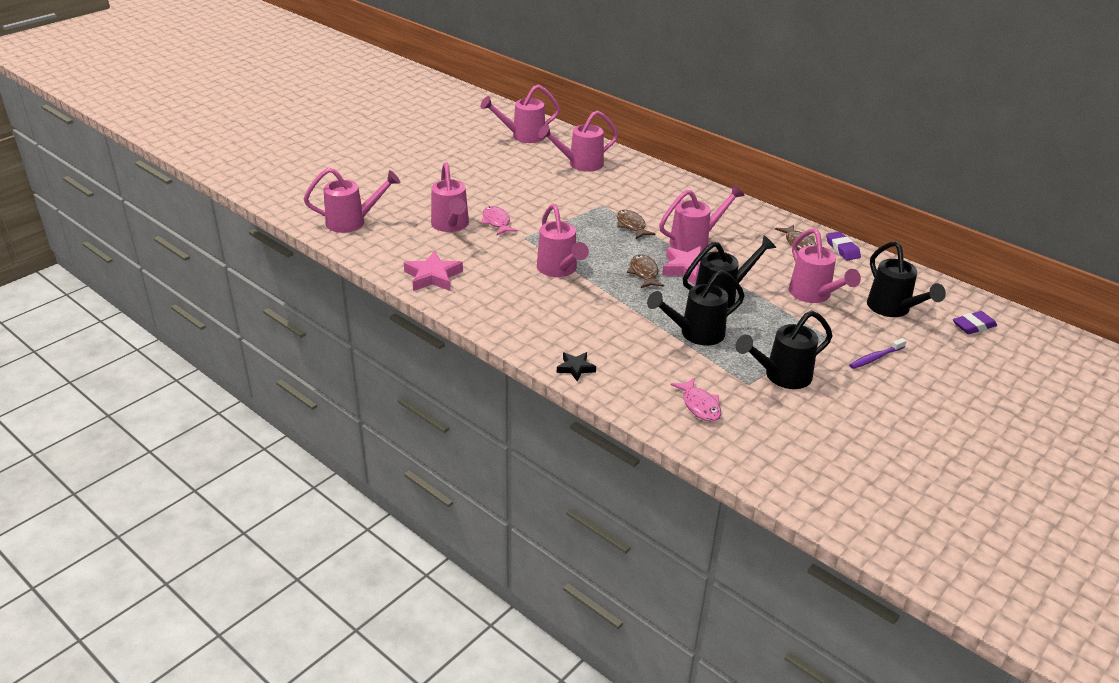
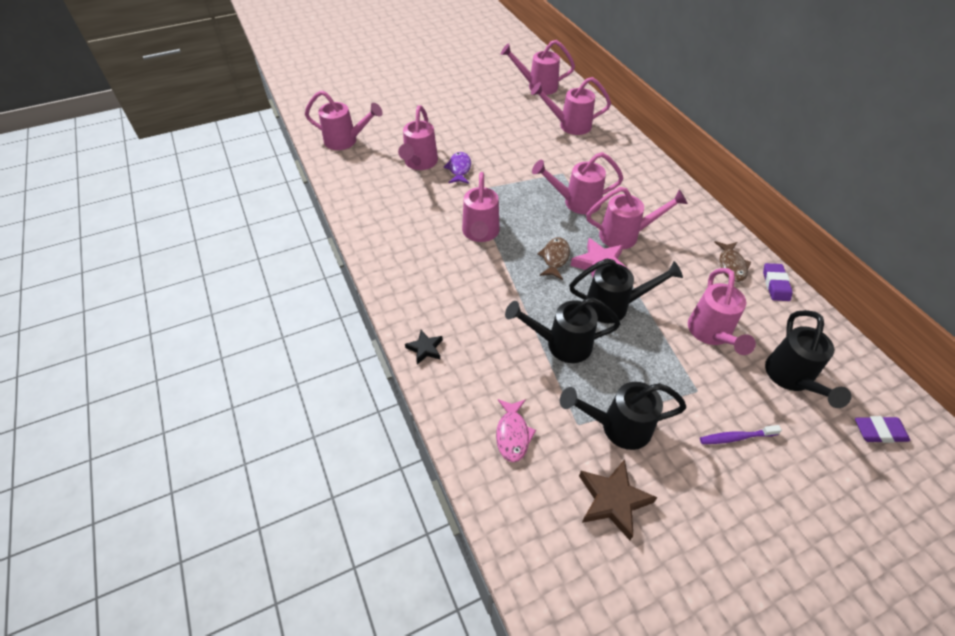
camera: 25 degrees right, 15 degrees up
pink star [404,251,463,291] -> none
pink fish [481,206,518,235] -> purple fish [444,152,471,184]
brown fish [617,210,656,239] -> pink watering can [532,152,624,214]
none -> brown star [579,459,658,540]

